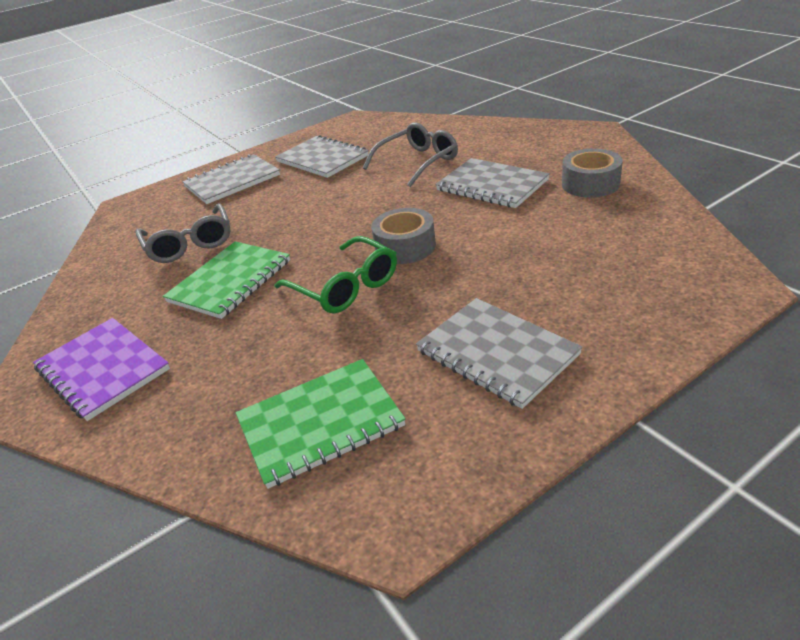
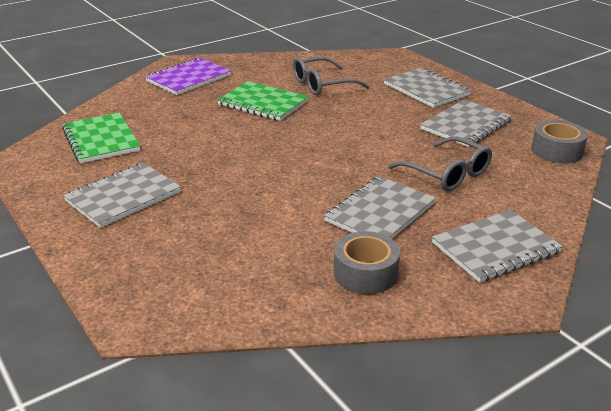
camera: 85 degrees right, 5 degrees down
green glasses [274,236,397,314] -> none
grey tape [371,208,436,264] -> grey tape moved to [532,120,588,163]
none -> grey notebook [432,210,563,283]

